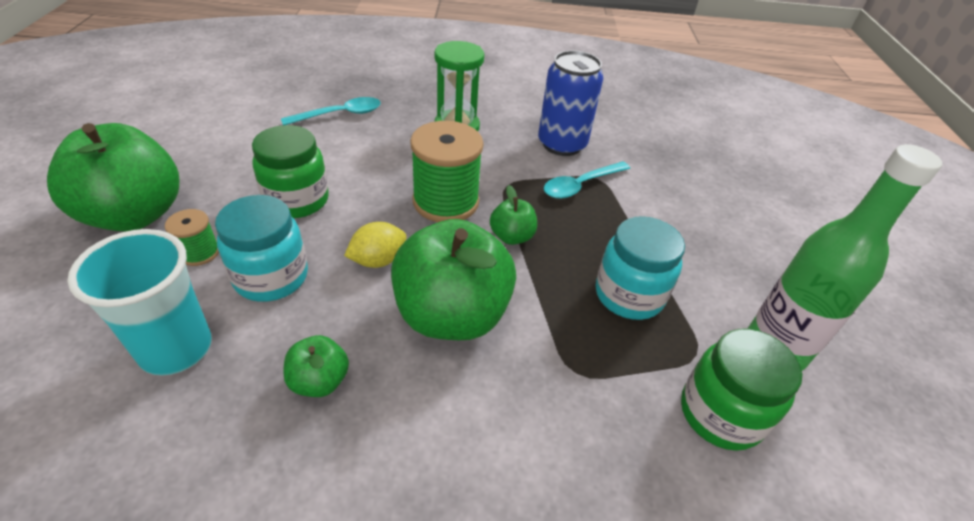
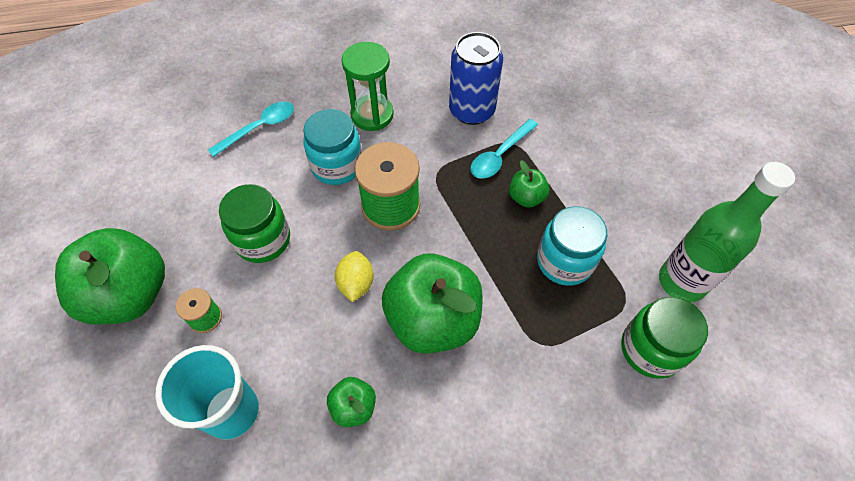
camera: 10 degrees left, 15 degrees up
turquoise jar [215,195,308,302] -> turquoise jar moved to [303,109,362,185]
yellow lemon [344,222,407,268] -> yellow lemon turned 45 degrees counterclockwise [335,251,374,302]
green apple [490,185,537,245] -> green apple moved to [509,160,550,208]

